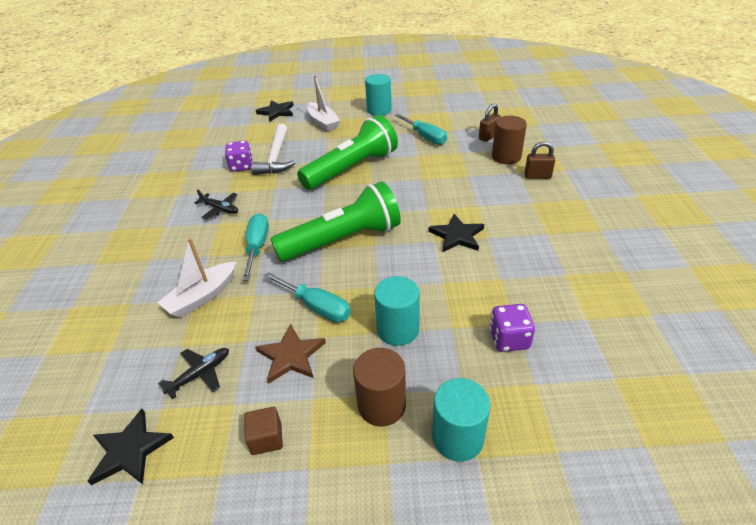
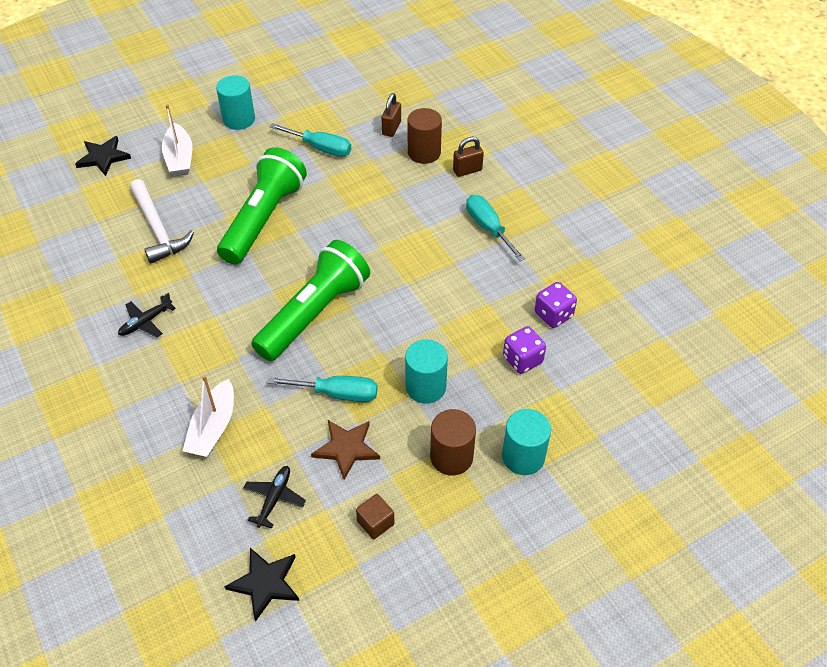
camera: 30 degrees left, 10 degrees up
black plane [194,189,238,220] -> black plane turned 135 degrees clockwise [118,293,176,338]
purple dice [225,141,253,172] -> purple dice moved to [535,282,577,328]
turquoise screwdriver [242,213,269,281] -> turquoise screwdriver moved to [466,195,525,261]
white boat [307,75,340,131] -> white boat turned 45 degrees clockwise [162,104,192,177]
black star [428,214,484,252] -> none

